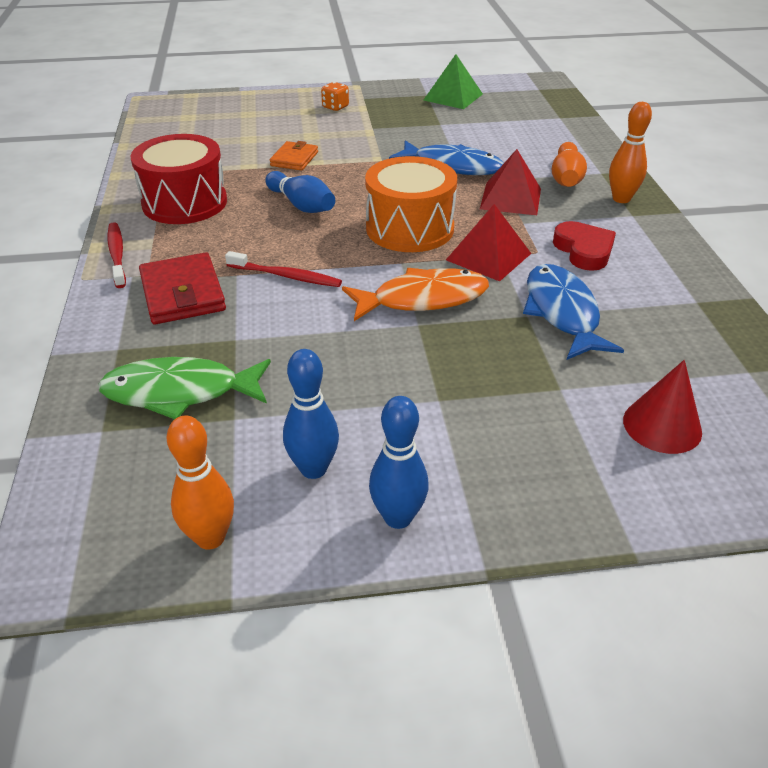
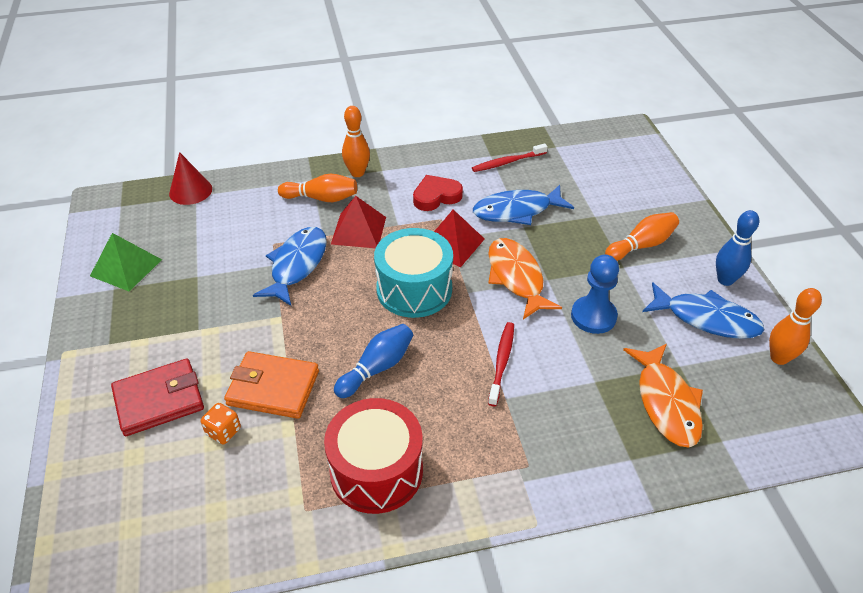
camera: 95 degrees left, 5 degrees up
green fish [98,357,271,419] -> orange fish [623,344,703,447]
red toothbrush [108,222,126,288] -> red toothbrush moved to [472,143,548,172]
red wallet [139,252,226,324] -> red wallet moved to [111,358,204,436]
orange wallet [270,141,318,171] -> orange wallet [224,351,319,419], size x1.58
blue bowling pin [283,349,339,479] -> blue fish [643,282,765,339]
orange dice [321,82,349,111] -> orange dice moved to [201,403,241,444]
orange drum [365,156,457,252] -> turquoise drum [374,228,453,318]
red cone [623,360,702,454] -> red cone moved to [169,152,212,205]
none -> blue pawn [571,255,619,334]
none -> orange bowling pin [605,212,679,261]

